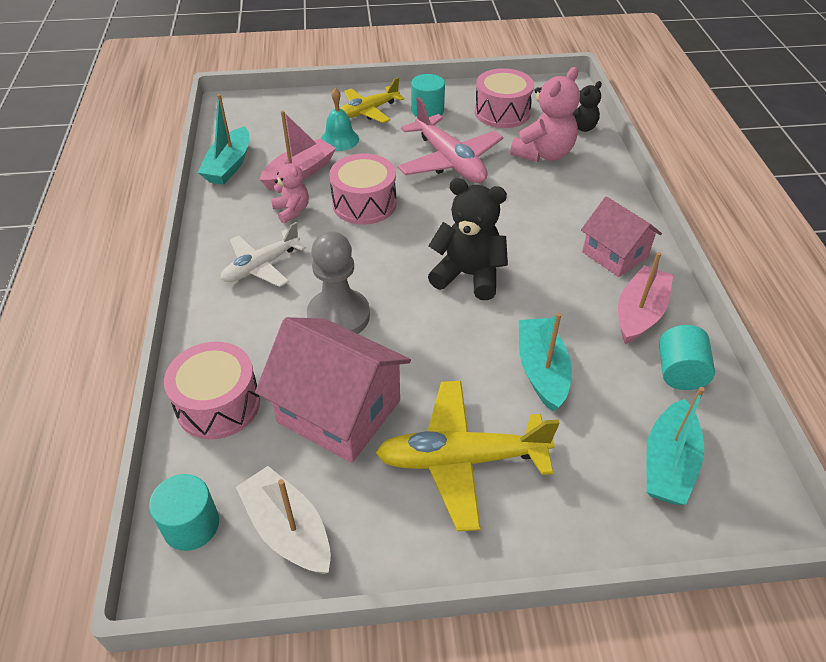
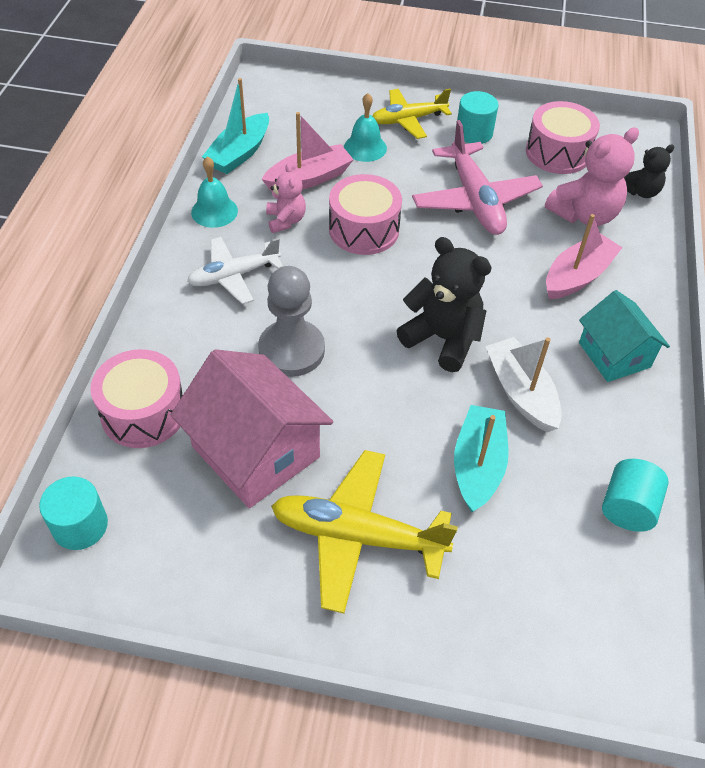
camera: 15 degrees right, 5 degrees up
white boat [236,466,331,574] -> white boat moved to [485,337,562,432]
pink house [581,196,662,277] -> turquoise house [579,290,670,382]
pink boat [618,252,673,344] -> pink boat moved to [546,214,623,299]
turquoise boat [646,387,705,505] -> none
none -> turquoise bell [191,156,238,228]

